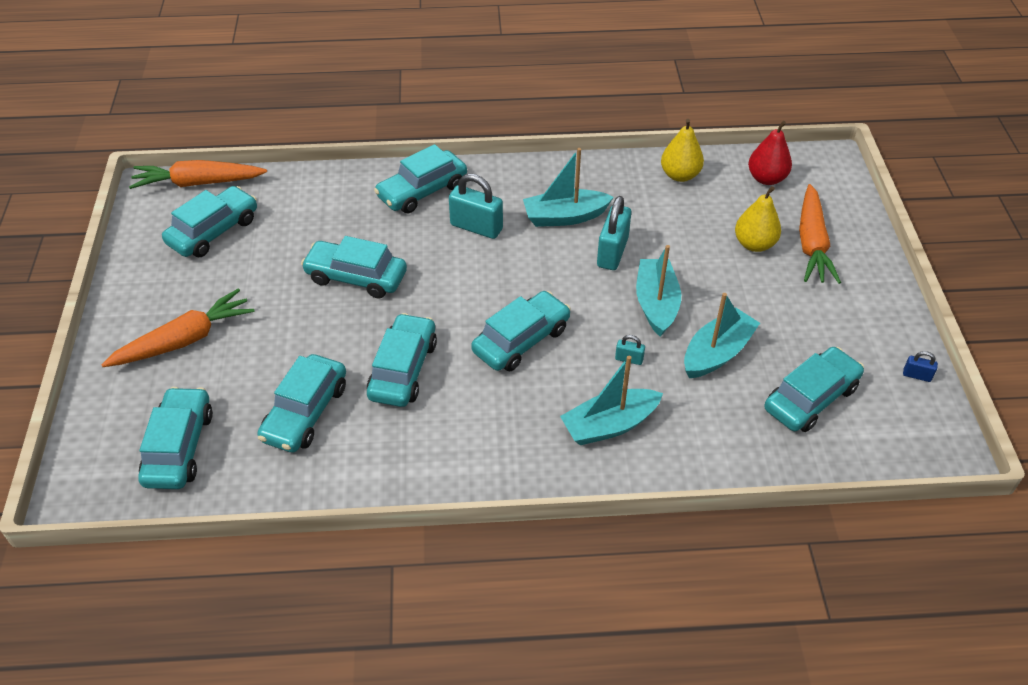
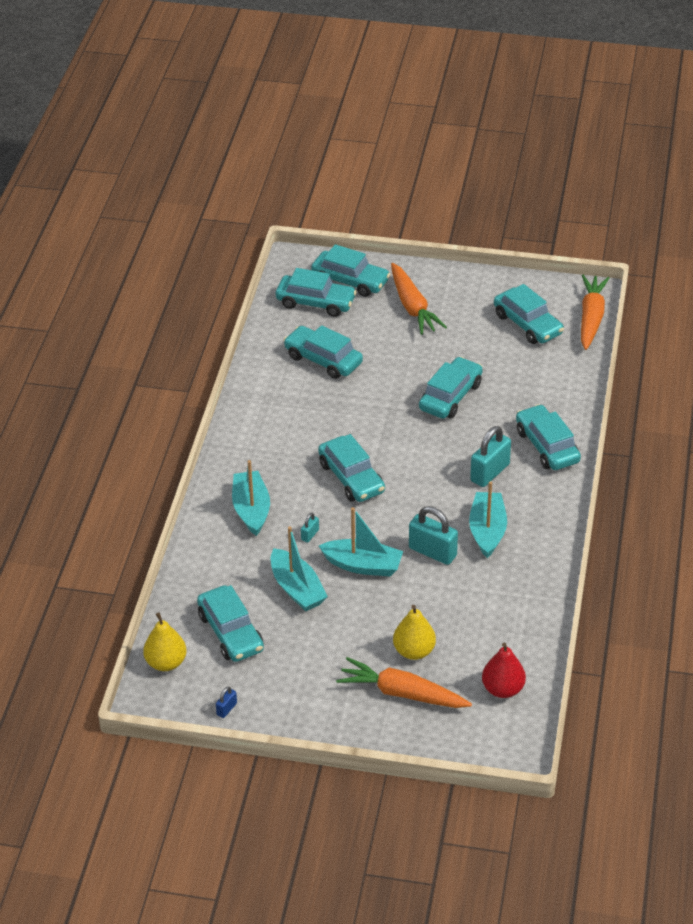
camera: 105 degrees right, 5 degrees down
turquoise car [367,313,437,407] -> turquoise car moved to [311,244,390,297]
yellow pear [661,119,704,182] -> yellow pear moved to [143,613,186,671]

